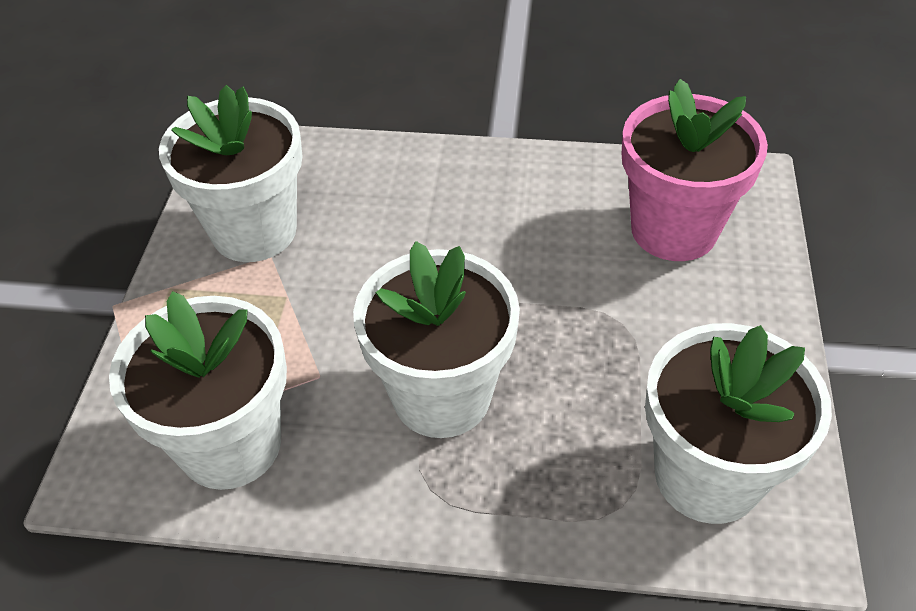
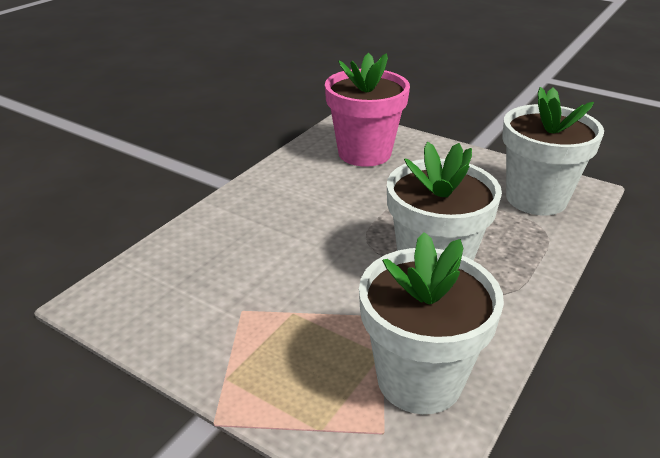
camera: 65 degrees left, 15 degrees down
white flower pot [159,85,303,262] -> none

